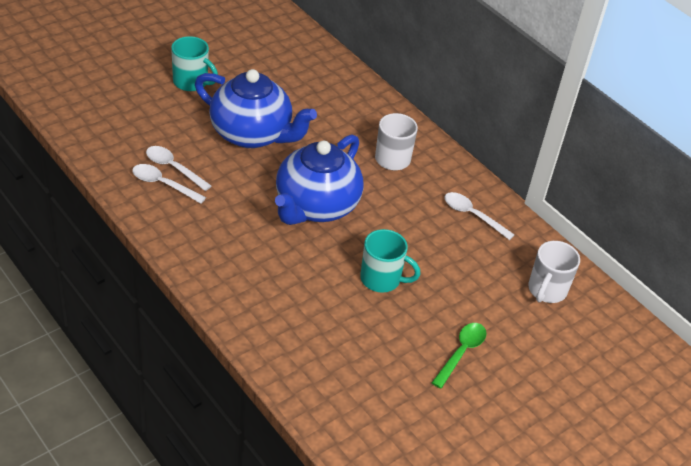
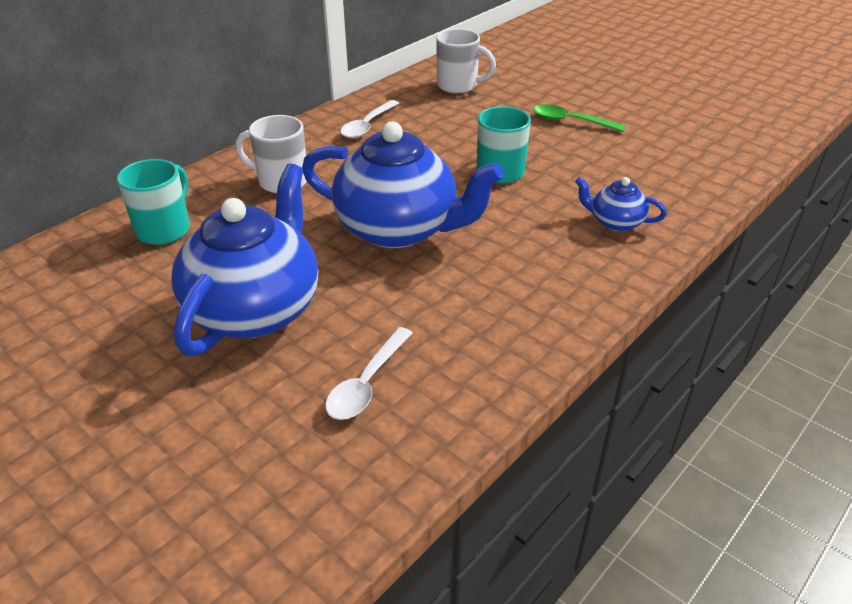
camera: 95 degrees left, 5 degrees down
white spoon [132,164,206,204] -> none
turquoise mug [171,36,218,91] -> turquoise mug moved to [117,159,190,245]
none -> blue teapot [575,177,667,232]

